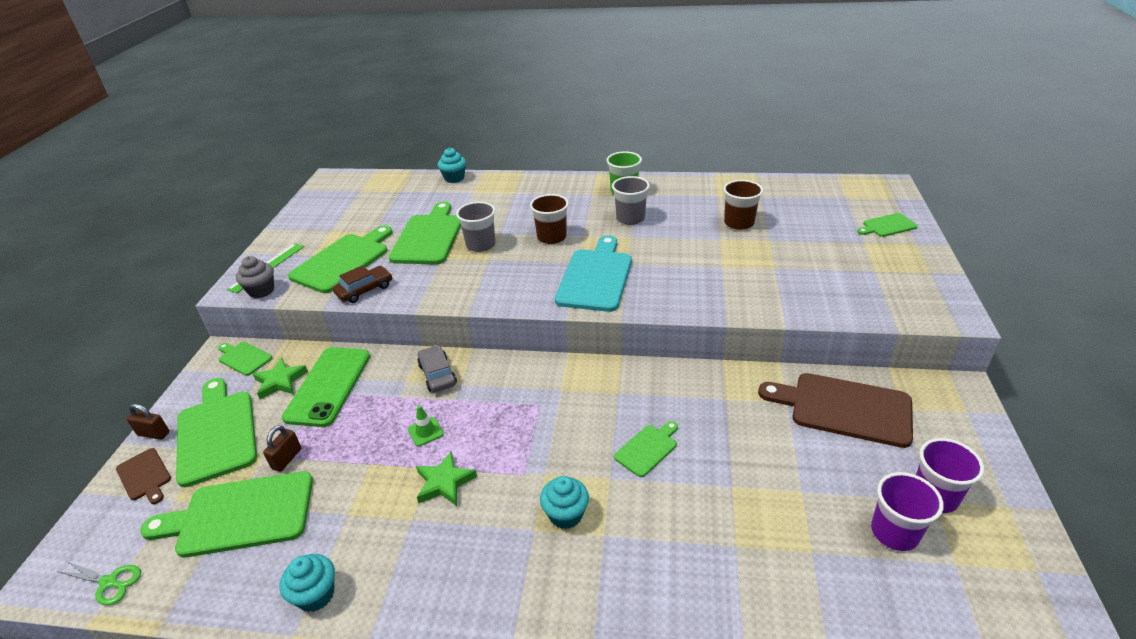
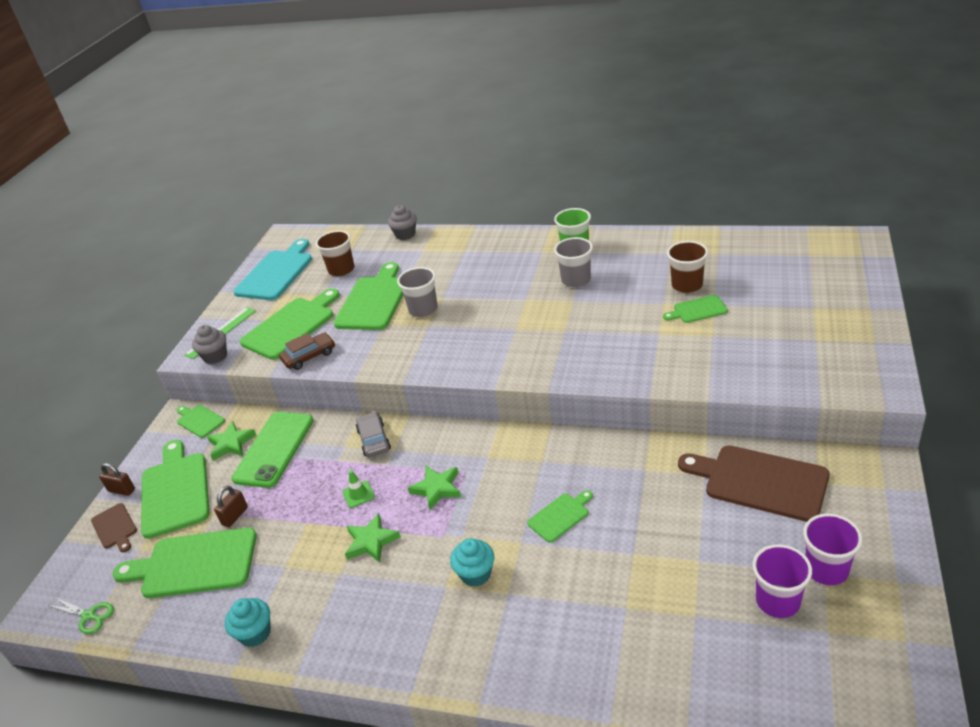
camera: 10 degrees right, 0 degrees up
turquoise cupcake [438,148,466,183] -> grey cupcake [388,205,417,240]
brown cup [530,194,569,244] -> brown cup moved to [316,230,355,276]
turquoise cutting board [555,235,632,312] -> turquoise cutting board moved to [233,239,312,300]
green cutting board [857,213,918,237] -> green cutting board moved to [663,295,728,323]
none -> green star [408,466,461,510]

